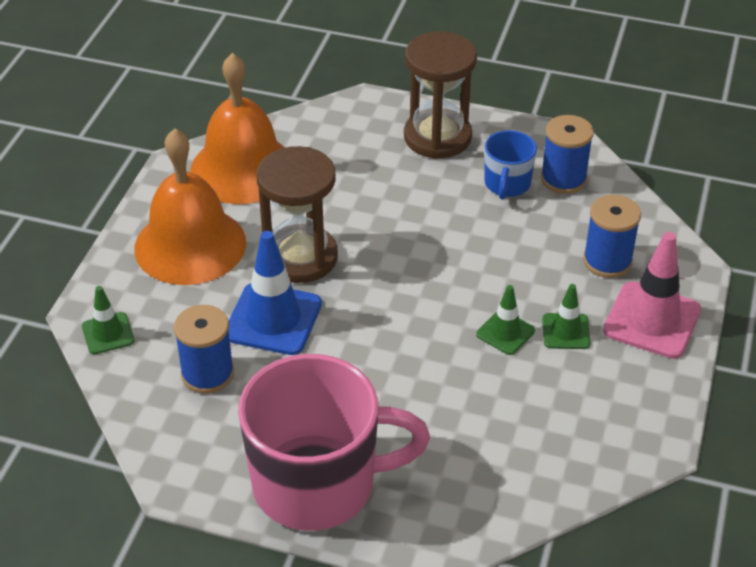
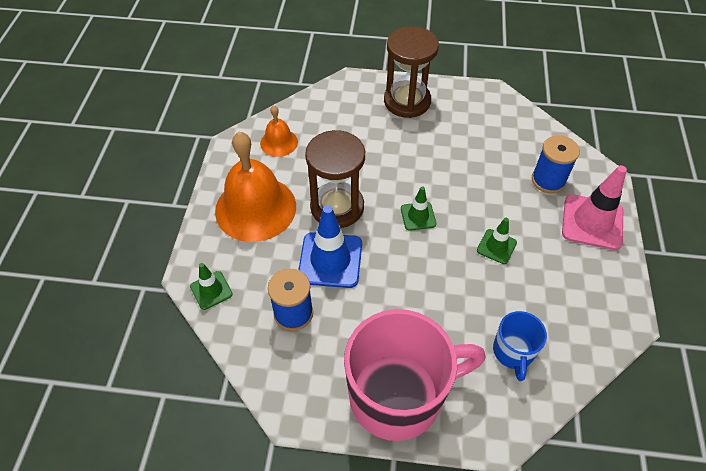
camera: 10 degrees left, 10 degrees up
orange bell [190,53,285,204] -> orange bell [260,105,298,157], size x0.50
blue mug [484,130,537,199] -> blue mug moved to [493,311,547,381]
blue spool [541,115,594,194] -> none
green traffic cone [542,284,591,349] -> green traffic cone moved to [401,186,436,231]

